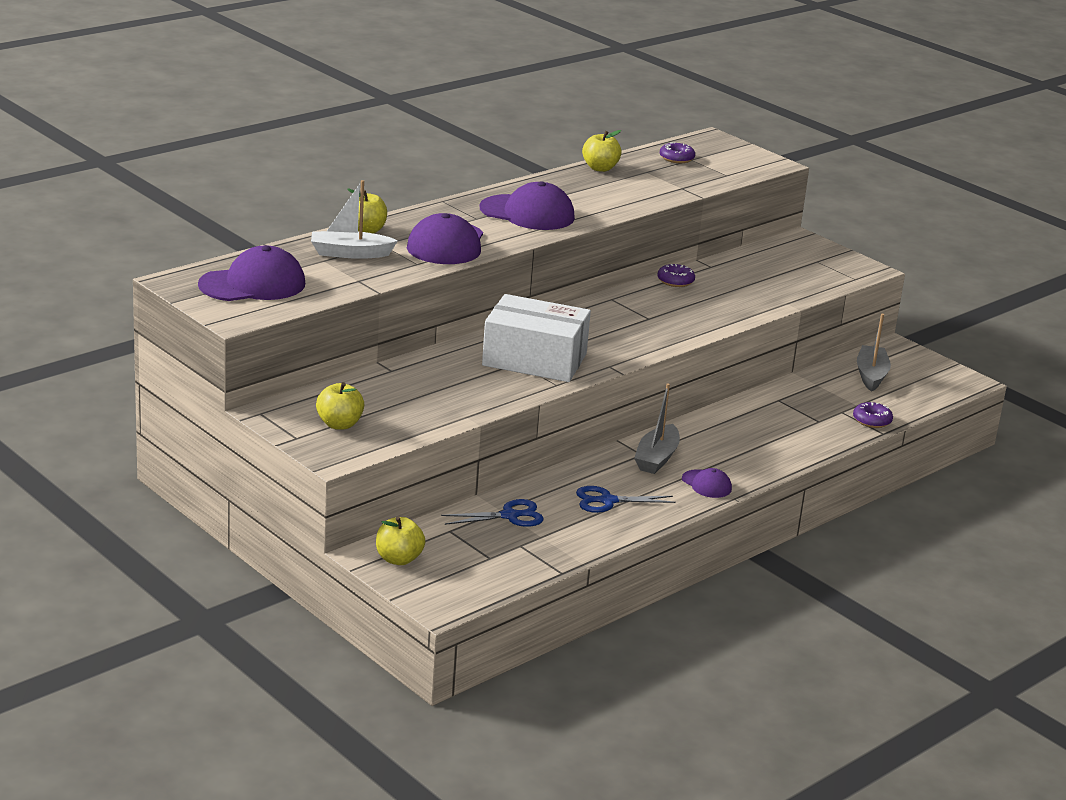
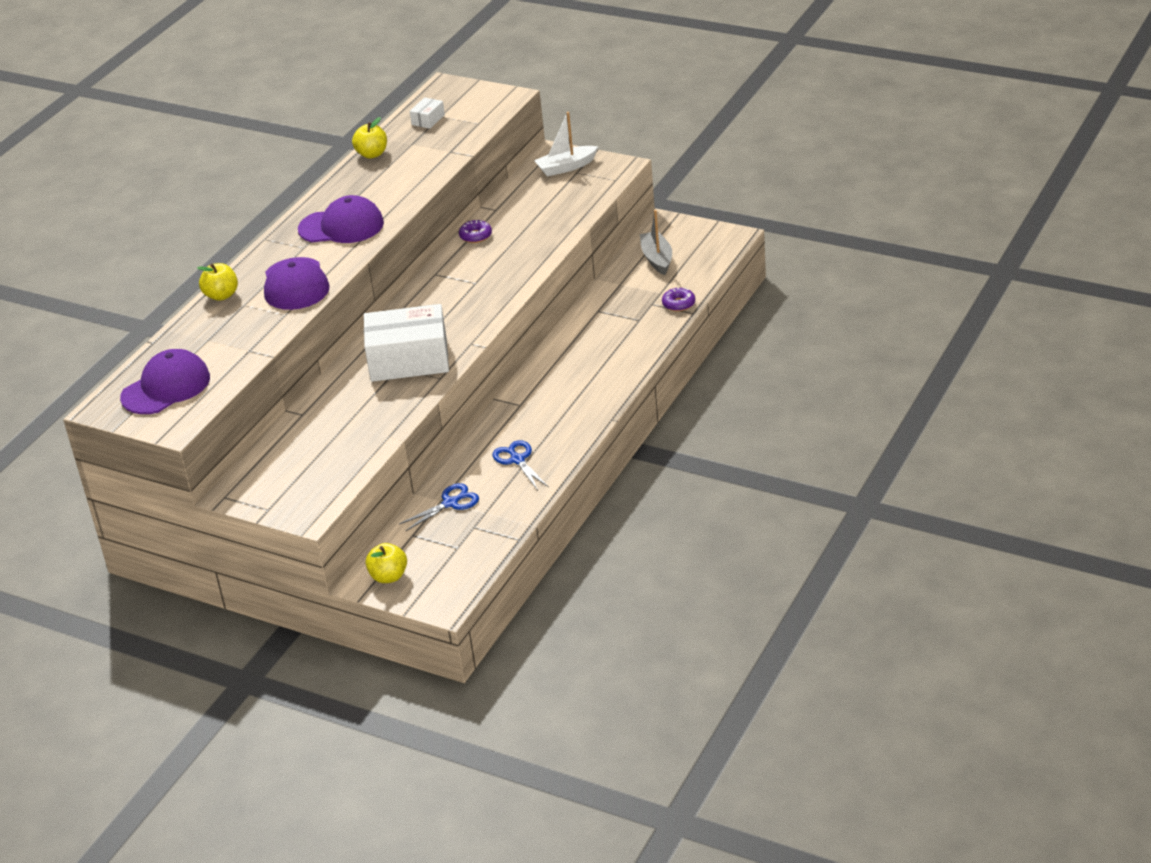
camera: 15 degrees left, 10 degrees up
white boat [311,180,398,259] -> white boat moved to [534,112,598,177]
yellow apple [316,382,364,430] -> none
blue scissors [576,486,676,513] -> blue scissors turned 90 degrees clockwise [492,440,549,490]
grey boat [634,383,680,474] -> none
purple donut [660,142,695,163] -> white box [410,97,445,129]
purple cap [682,468,732,498] -> none

